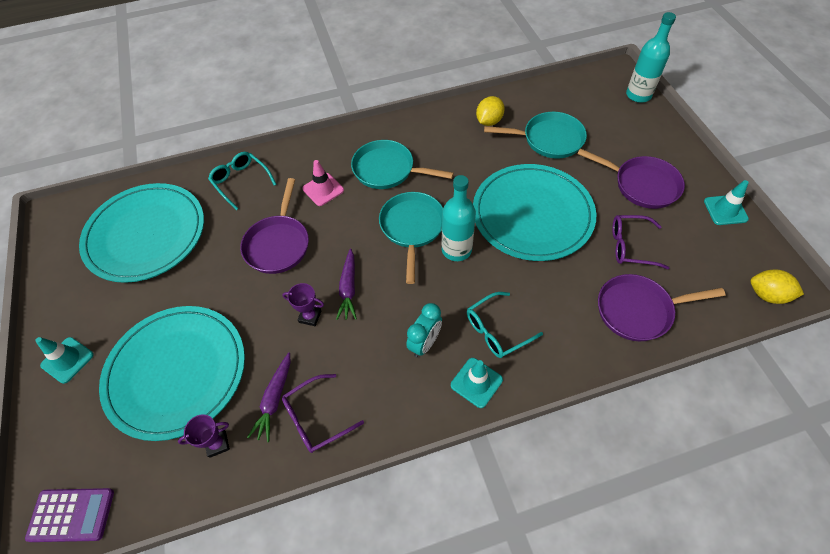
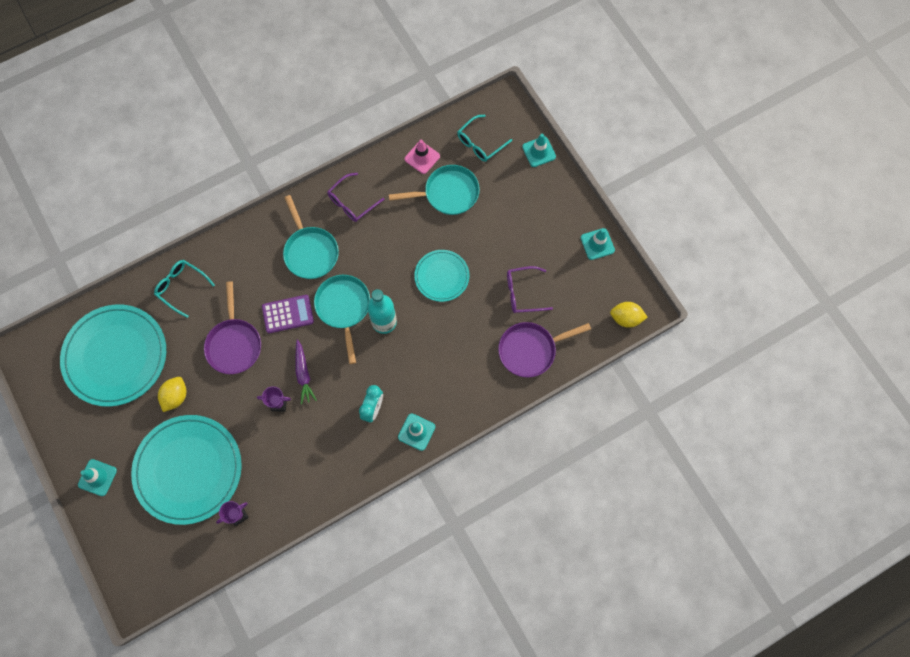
camera: 15 degrees left, 15 degrees up
purple calculator [25,488,114,542] -> purple calculator moved to [262,295,314,333]
purple carrot [247,352,291,442] -> none
purple glasses [282,374,364,453] -> purple glasses moved to [327,173,385,222]
pink traffic cone [302,160,344,206] -> pink traffic cone moved to [405,140,440,174]
turquoise pan [351,140,454,189] -> turquoise pan turned 120 degrees counterclockwise [283,195,339,279]
turquoise glasses [467,292,543,358] -> turquoise glasses moved to [457,115,512,162]
turquoise plate [473,164,596,261] -> turquoise plate [414,250,469,302], size x0.54
yellow lemon [476,96,505,126] -> yellow lemon moved to [158,377,186,412]
purple pan [578,148,685,209] -> none
turquoise bottle [626,12,676,103] -> none
none -> turquoise traffic cone [522,134,556,167]

